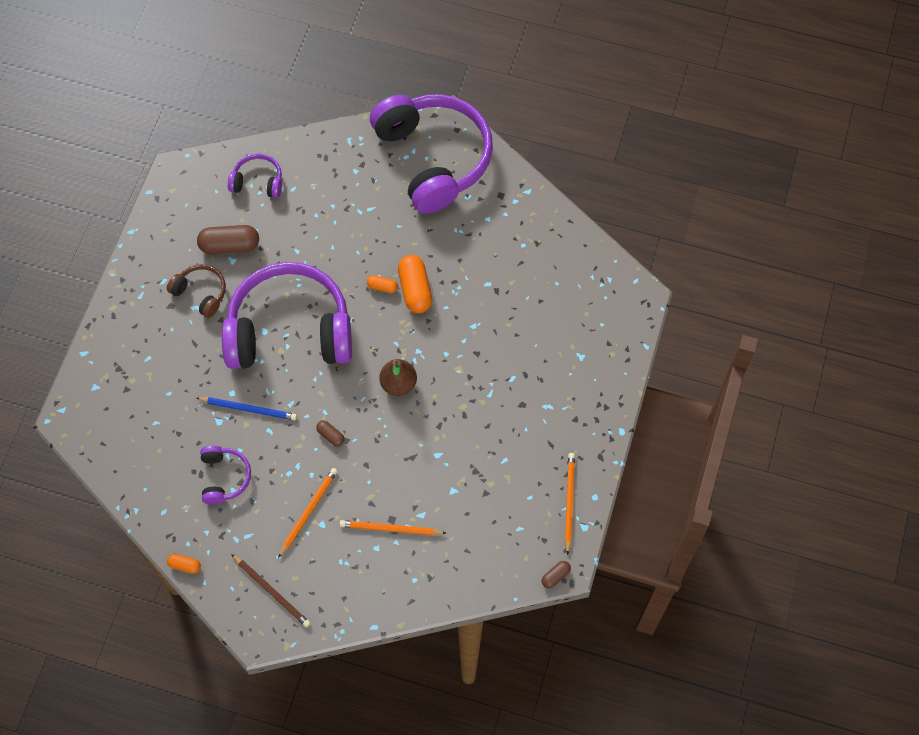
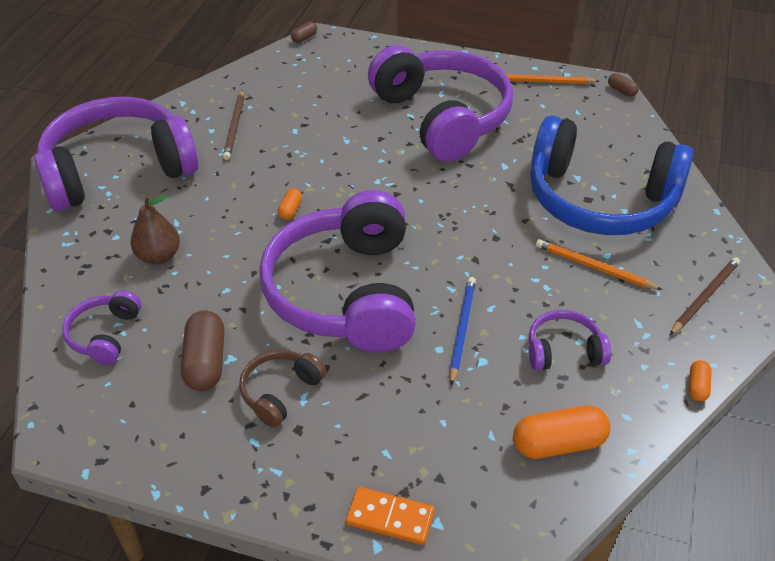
camera: 90 degrees left, 20 degrees down
brown capsule [316,421,345,446] -> brown capsule moved to [291,22,317,43]
orange pencil [340,520,447,536] -> blue headphones [530,115,694,235]
brown pear [379,359,417,396] -> brown pear moved to [130,195,180,265]
orange capsule [398,255,432,313] -> orange capsule moved to [513,405,610,459]
none -> brown pencil [223,89,244,160]
none -> orange domino [346,487,434,545]
none -> purple headphones [368,45,513,162]

